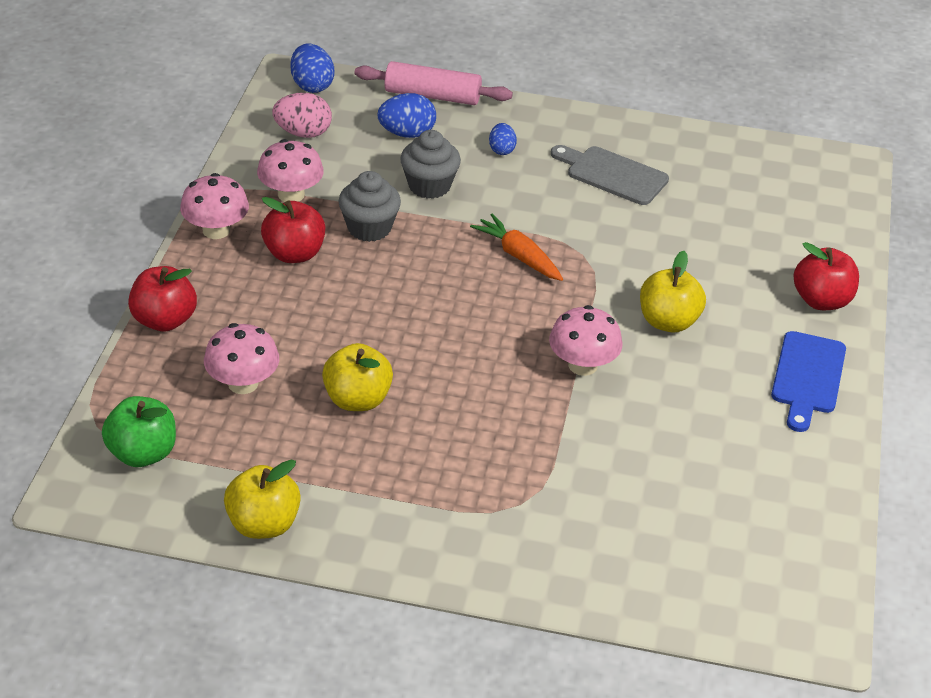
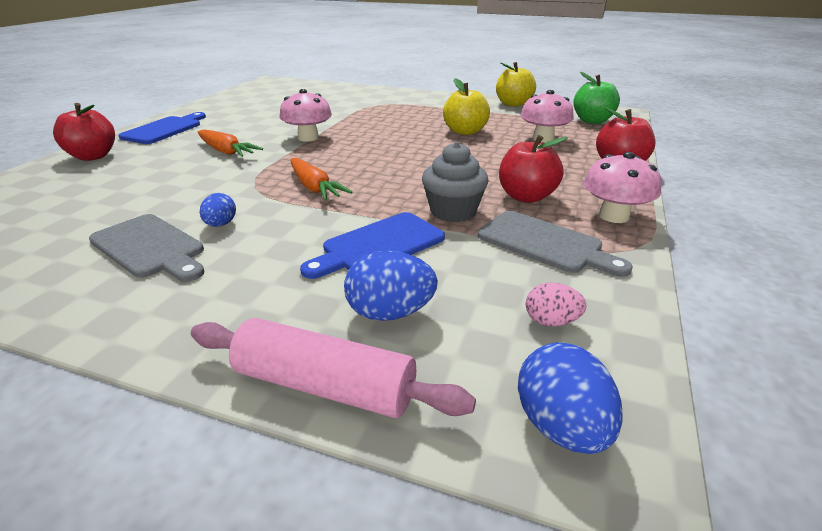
camera: 170 degrees left, 10 degrees down
pink mushroom [257,139,324,202] -> grey cutting board [477,211,633,277]
pink egg [272,93,332,138] -> pink egg [526,283,587,326], size x0.62
grey cupcake [400,130,461,199] -> blue cutting board [300,212,445,279]
blue egg [489,123,517,155] -> blue egg moved to [200,193,236,227]
yellow apple [640,251,706,333] -> orange carrot [197,130,263,157]

